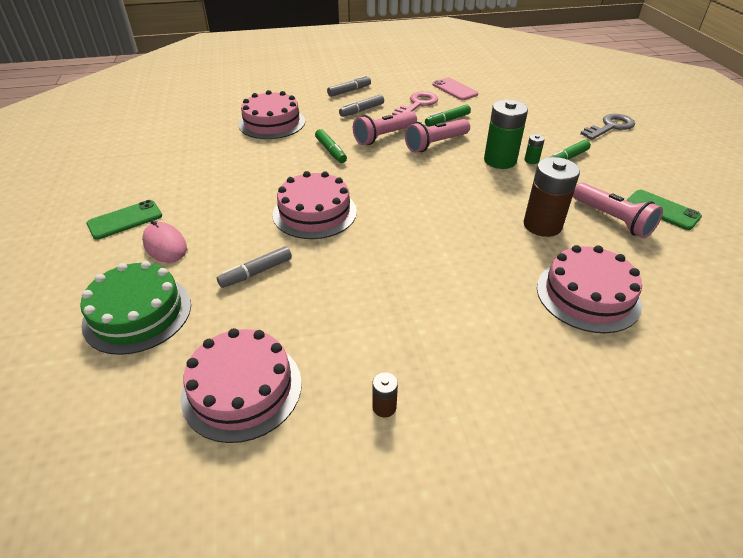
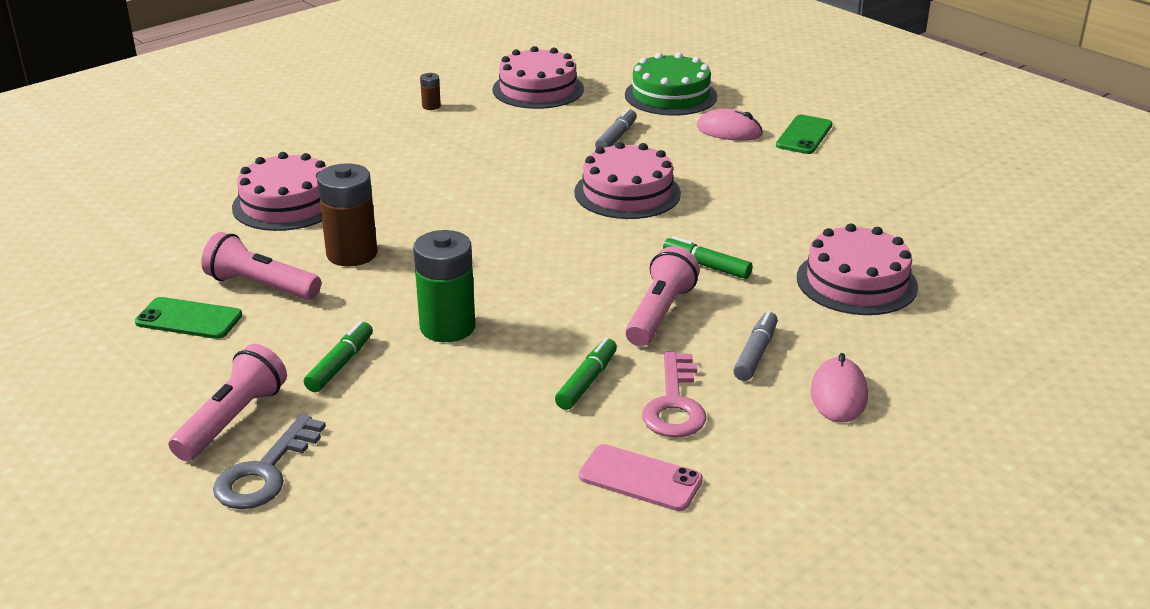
camera: 150 degrees right, 10 degrees down
grey marker [327,76,371,97] -> pink mouse [811,353,868,423]
pink flashlight [405,119,470,153] -> pink flashlight moved to [169,344,287,461]
green battery [524,134,545,164] -> none

